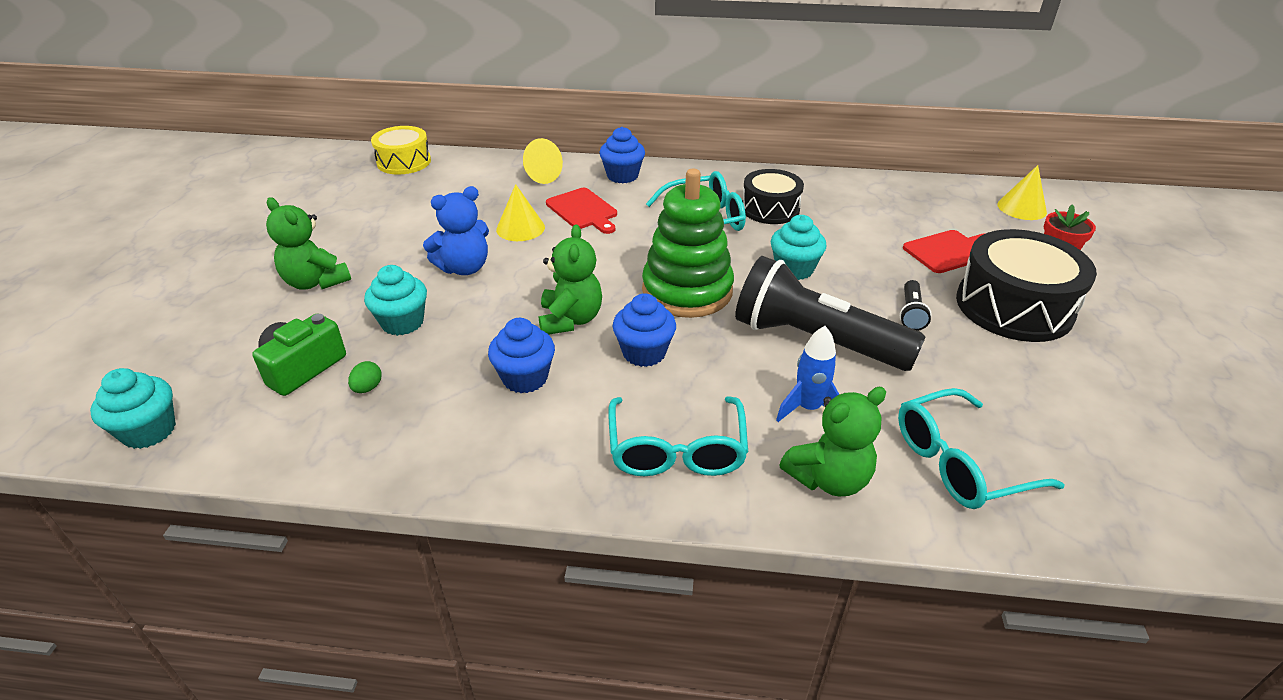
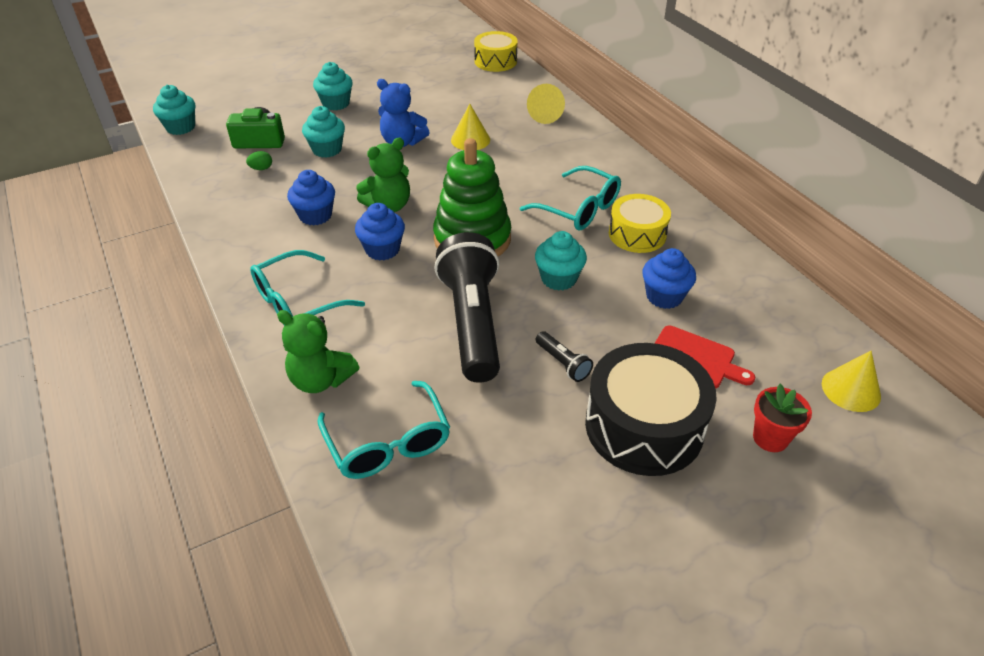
camera: 55 degrees right, 5 degrees up
green teddy bear [266,197,351,290] -> turquoise cupcake [313,62,353,111]
red cutting board [546,188,617,234] -> none
blue cupcake [599,127,645,183] -> blue cupcake moved to [642,248,696,309]
black drum [742,169,804,224] -> yellow drum [609,194,671,253]
blue rocket [776,326,839,422] -> none
turquoise glasses [898,388,1064,509] -> turquoise glasses turned 150 degrees counterclockwise [318,381,450,479]
black flashlight [900,280,932,331] -> black flashlight turned 105 degrees counterclockwise [536,331,593,382]

